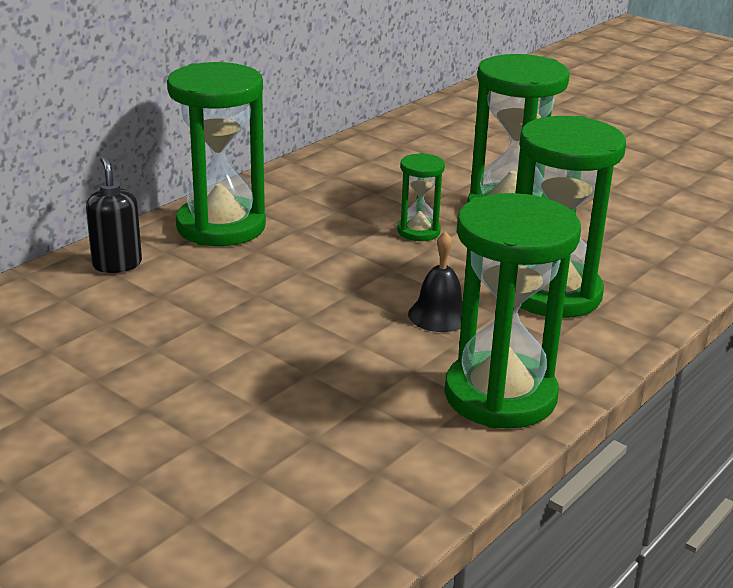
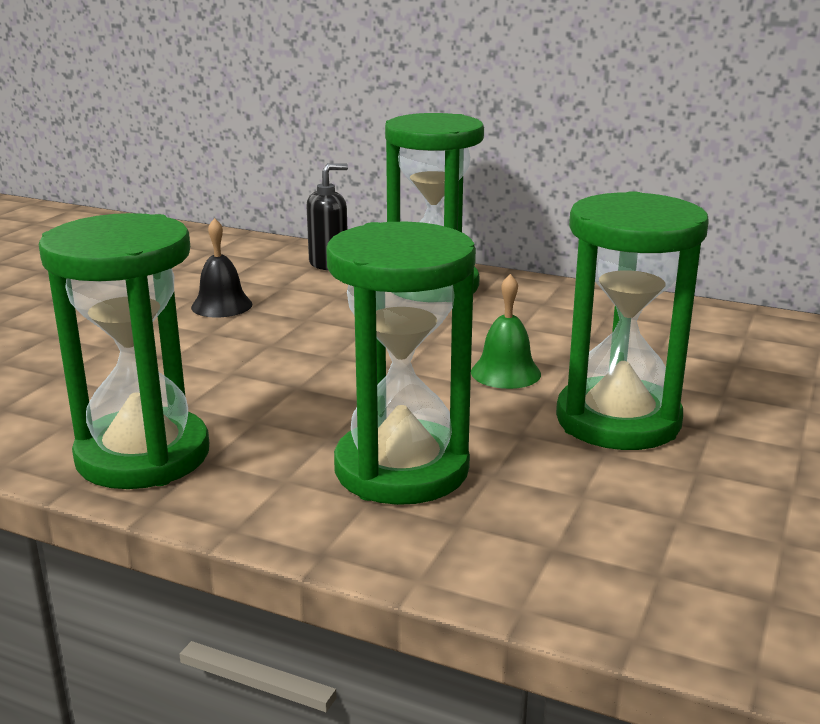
camera: 75 degrees right, 5 degrees down
green hourglass [397,153,445,241] -> green bell [471,274,541,389]
black bell [408,231,463,332] -> black bell moved to [191,218,252,318]

